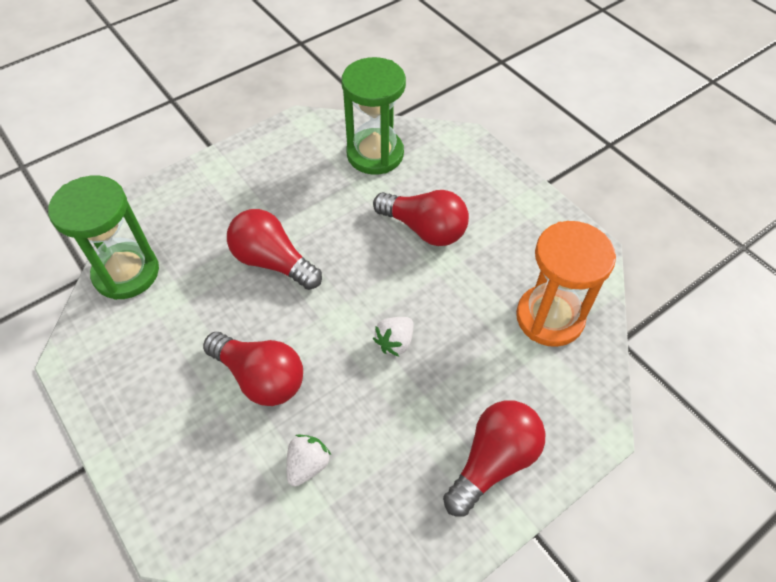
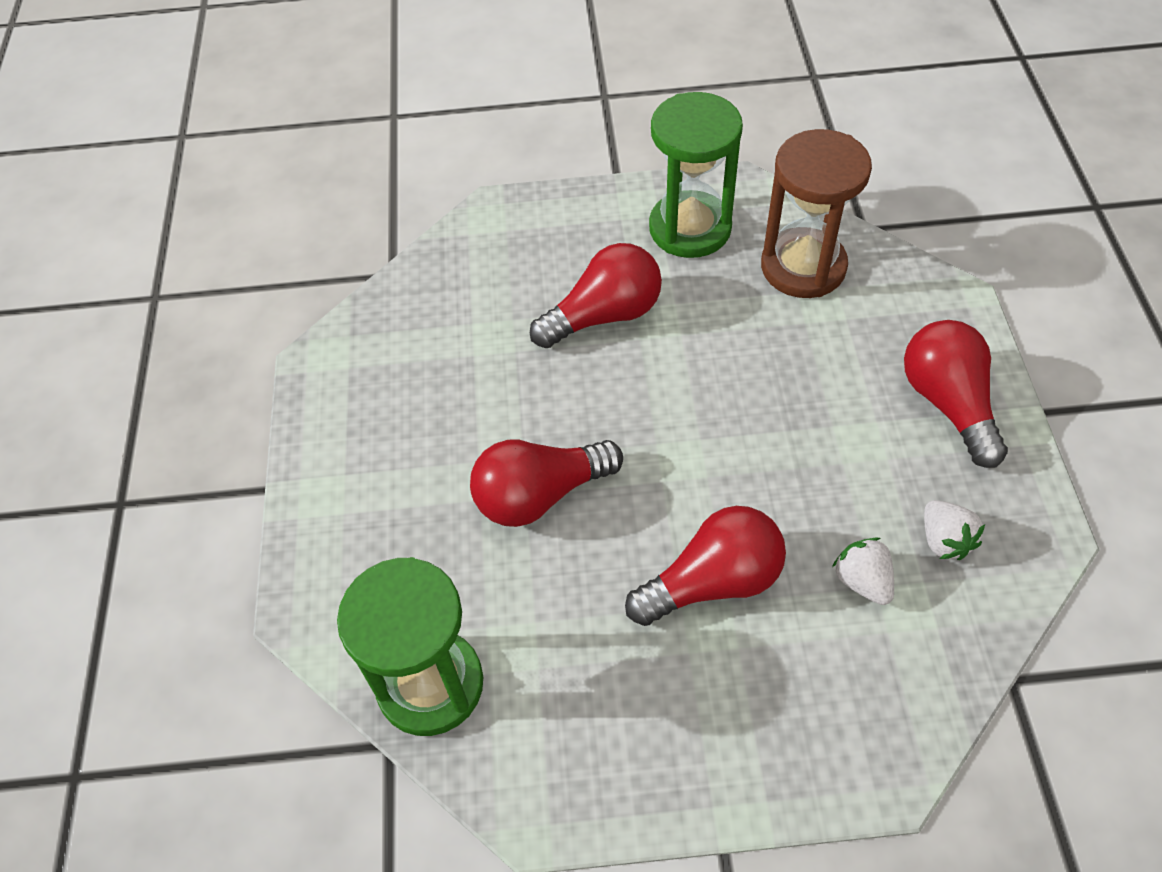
camera: 55 degrees left, 0 degrees up
green hourglass [342,57,406,175] -> green hourglass moved to [649,92,743,258]
white strawberry [373,317,413,356] -> white strawberry moved to [924,500,985,560]
orange hourglass [516,221,616,347] -> brown hourglass [761,129,872,298]

